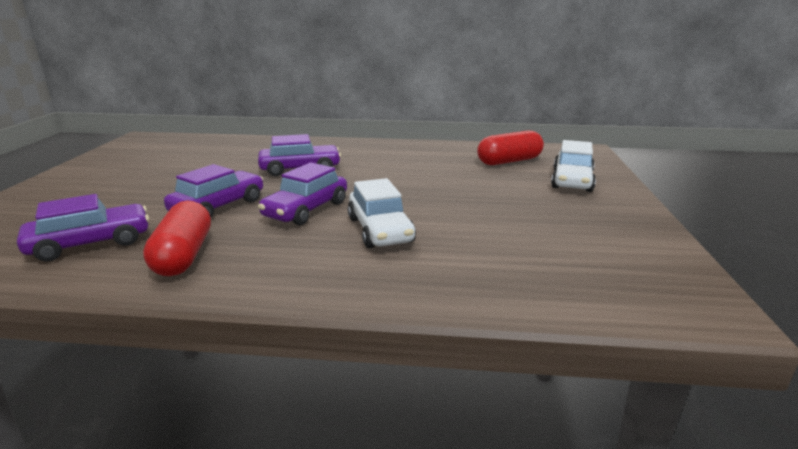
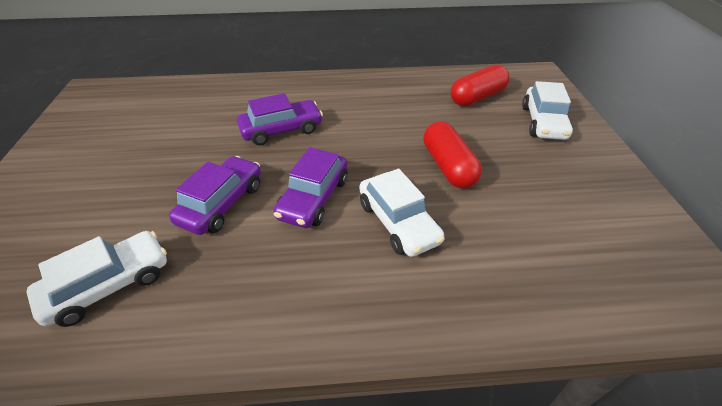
camera: 10 degrees left, 20 degrees up
purple car [17,194,149,262] -> white car [26,231,167,327]
red capsule [143,201,211,276] -> red capsule moved to [423,121,482,188]

